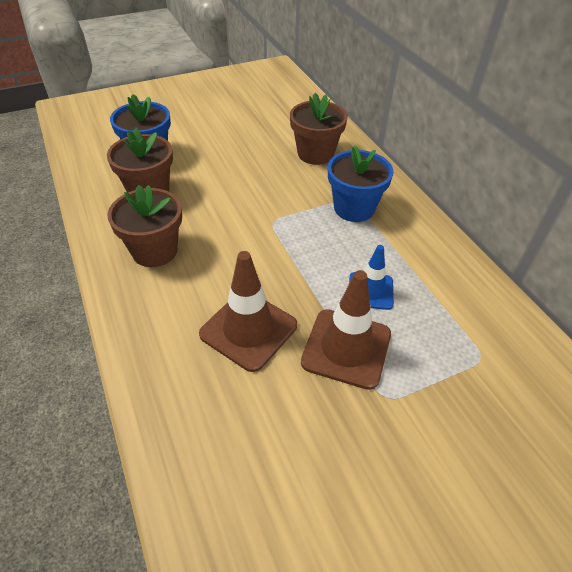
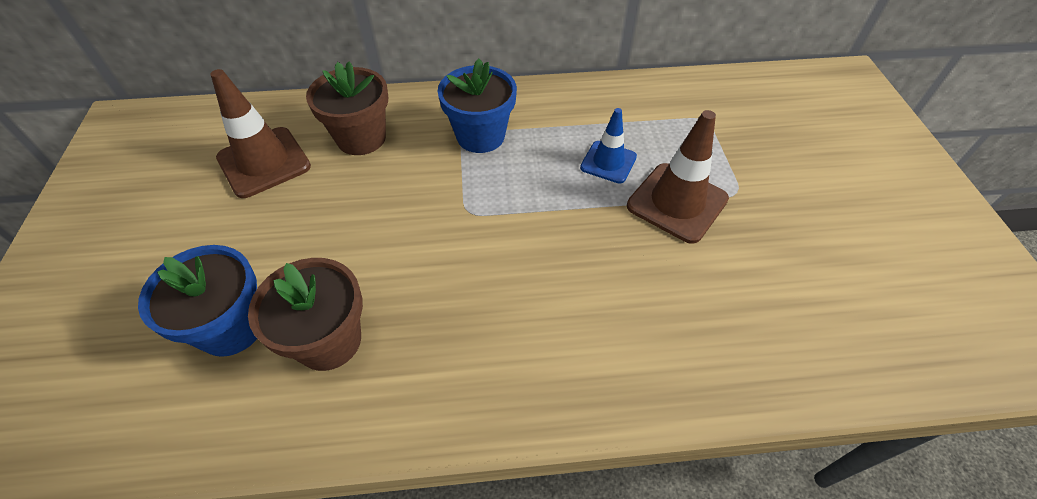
camera: 70 degrees left, 5 degrees up
brown flower pot [107,185,182,267] -> none
brown traffic cone [199,251,297,372] -> brown traffic cone moved to [210,69,311,198]

